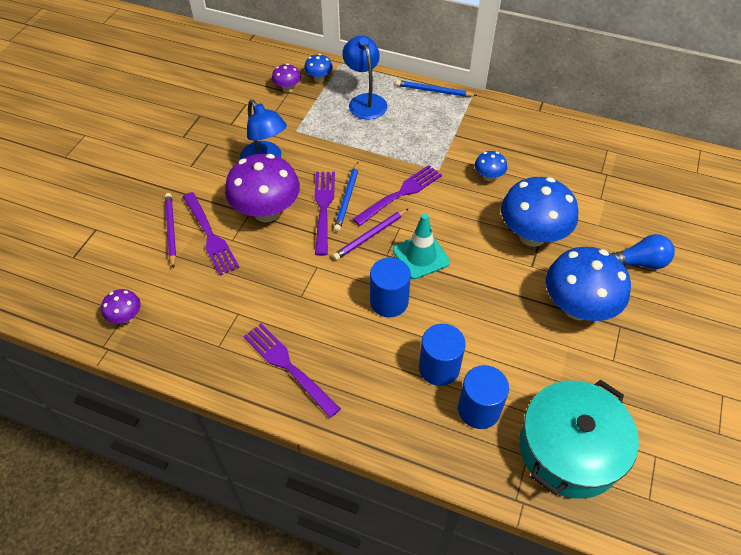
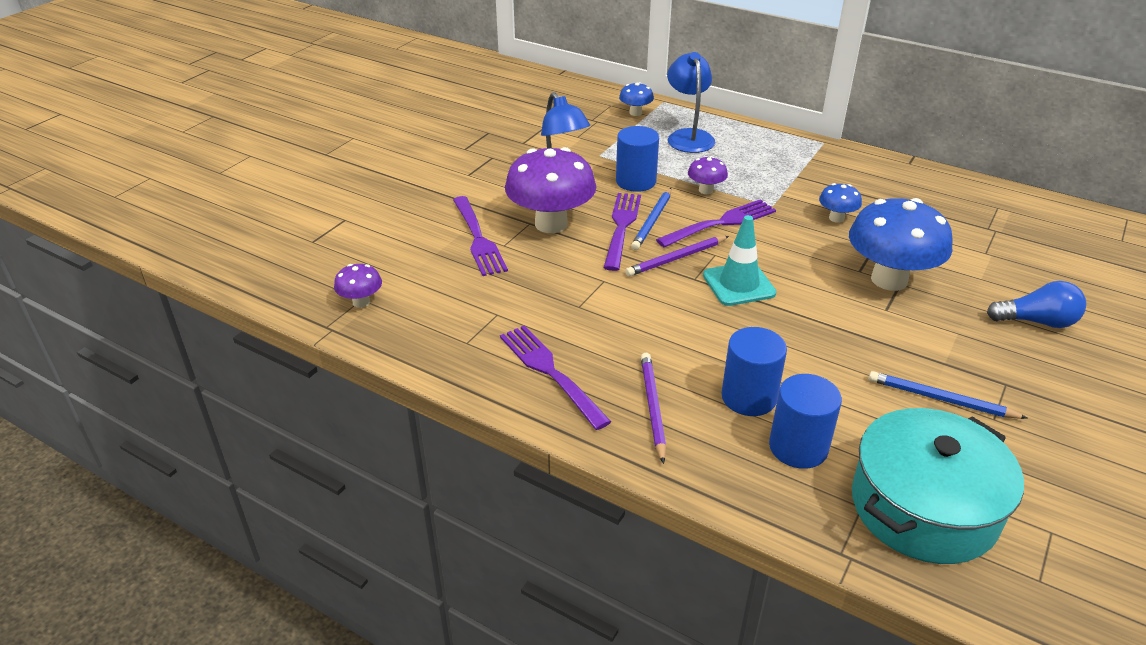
camera: 10 degrees right, 15 degrees down
purple pencil [165,193,176,269] -> purple pencil moved to [641,353,666,464]
purple mushroom [272,64,301,92] -> purple mushroom moved to [688,156,728,194]
blue cylinder [370,257,411,317] -> blue cylinder moved to [616,126,659,192]
blue pencil [396,80,477,97] -> blue pencil moved to [868,371,1028,419]
blue mushroom [546,247,631,321] -> none

